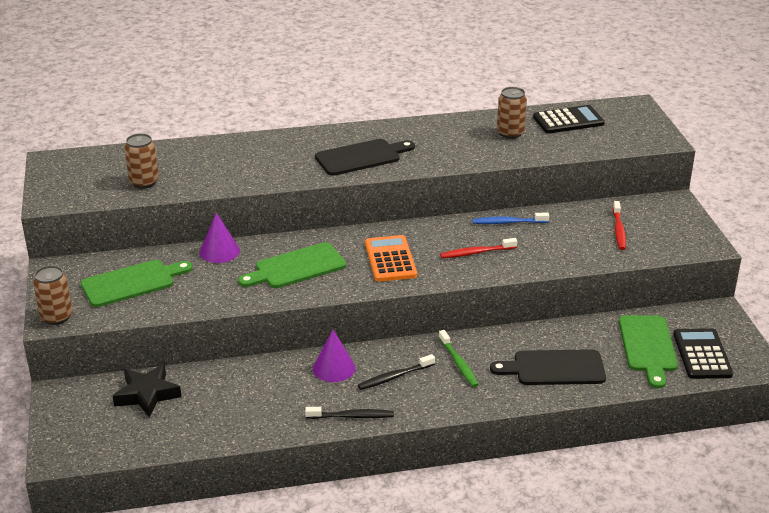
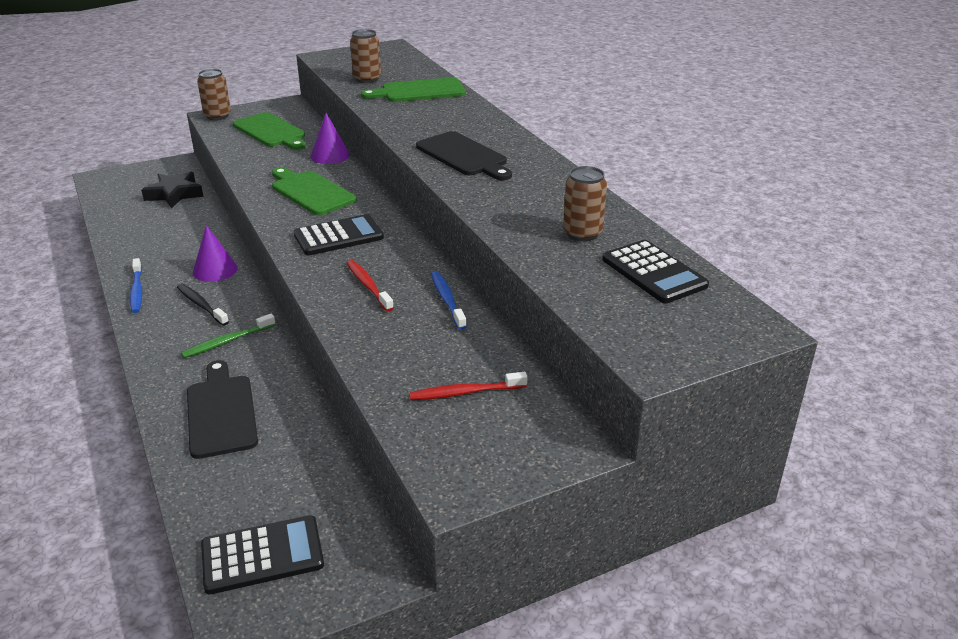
camera: 75 degrees right, 0 degrees up
black toothbrush [305,407,394,419] -> blue toothbrush [130,258,142,313]
orange calculator [365,235,417,282] -> black calculator [294,214,384,255]
green cutting board [619,315,678,388] -> green cutting board moved to [361,77,466,102]

